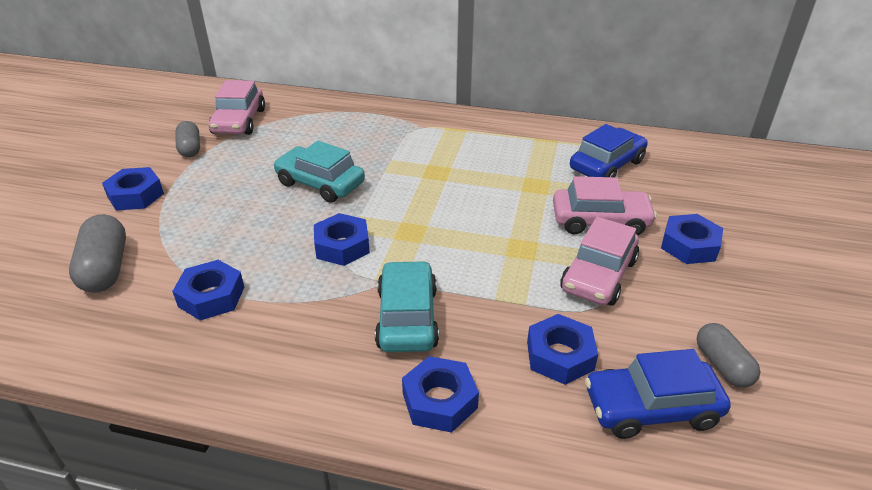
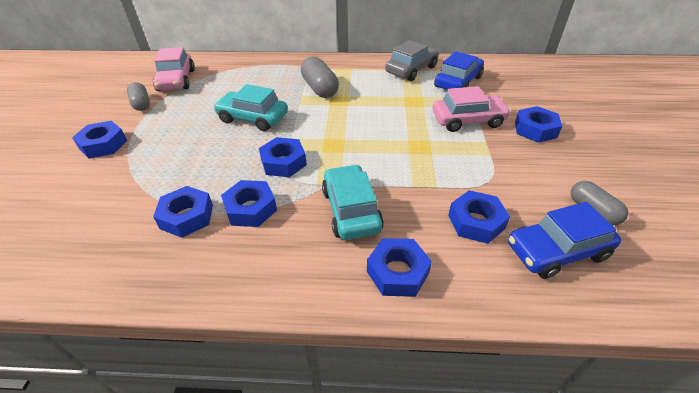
camera: 10 degrees left, 5 degrees up
grey capsule [69,214,126,293] -> grey capsule moved to [301,56,339,98]
pink car [560,217,639,306] -> none
none -> blue nut [221,180,277,227]
none -> grey car [385,40,439,81]

